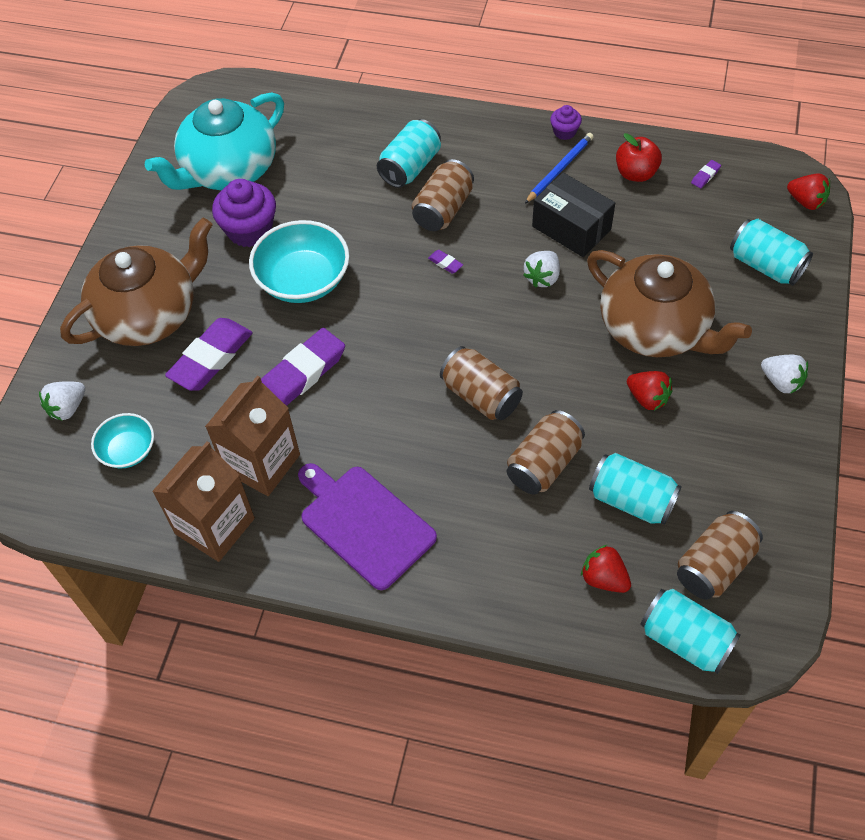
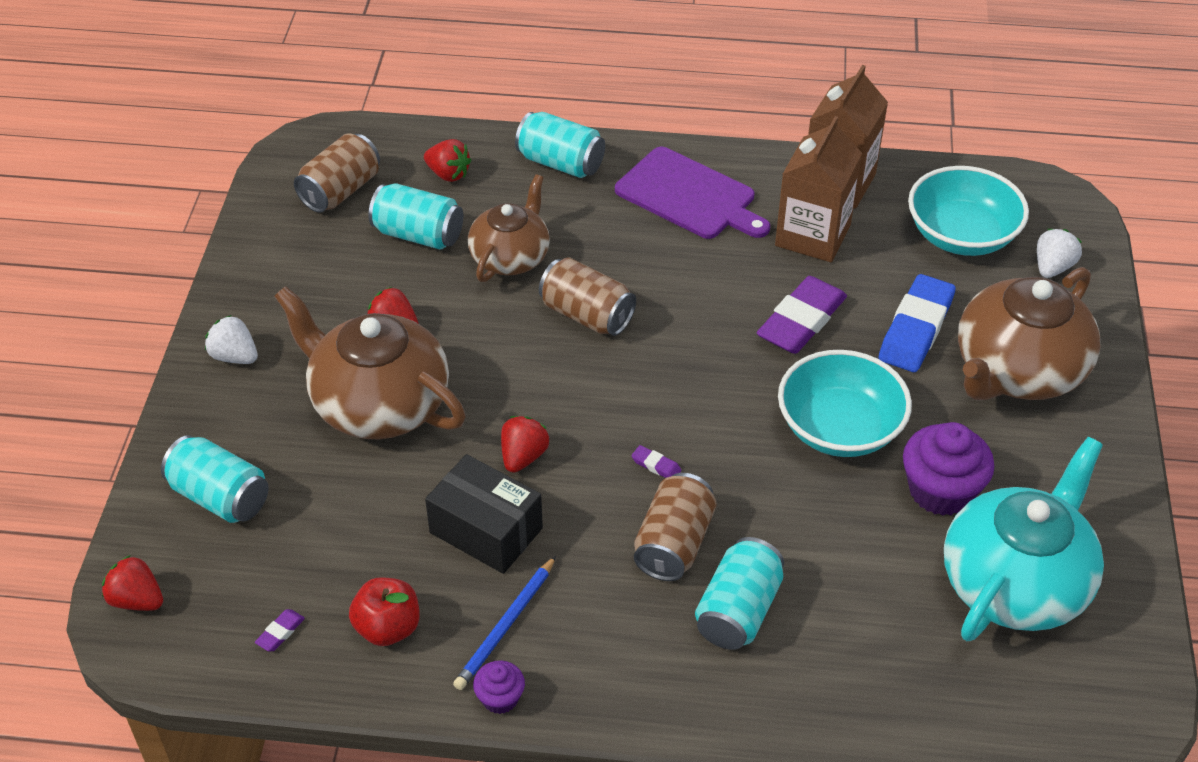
camera: 170 degrees right, 10 degrees down
turquoise bowl [91,413,154,468] -> turquoise bowl [908,166,1029,256], size x1.74
purple eraser [165,318,253,391] -> blue eraser [879,274,956,372]
brown can [507,410,585,495] -> brown teapot [468,174,550,282]
white strawberry [523,251,560,288] -> red strawberry [501,416,550,473]
turquoise can [640,589,741,674] -> turquoise can moved to [515,112,605,178]

